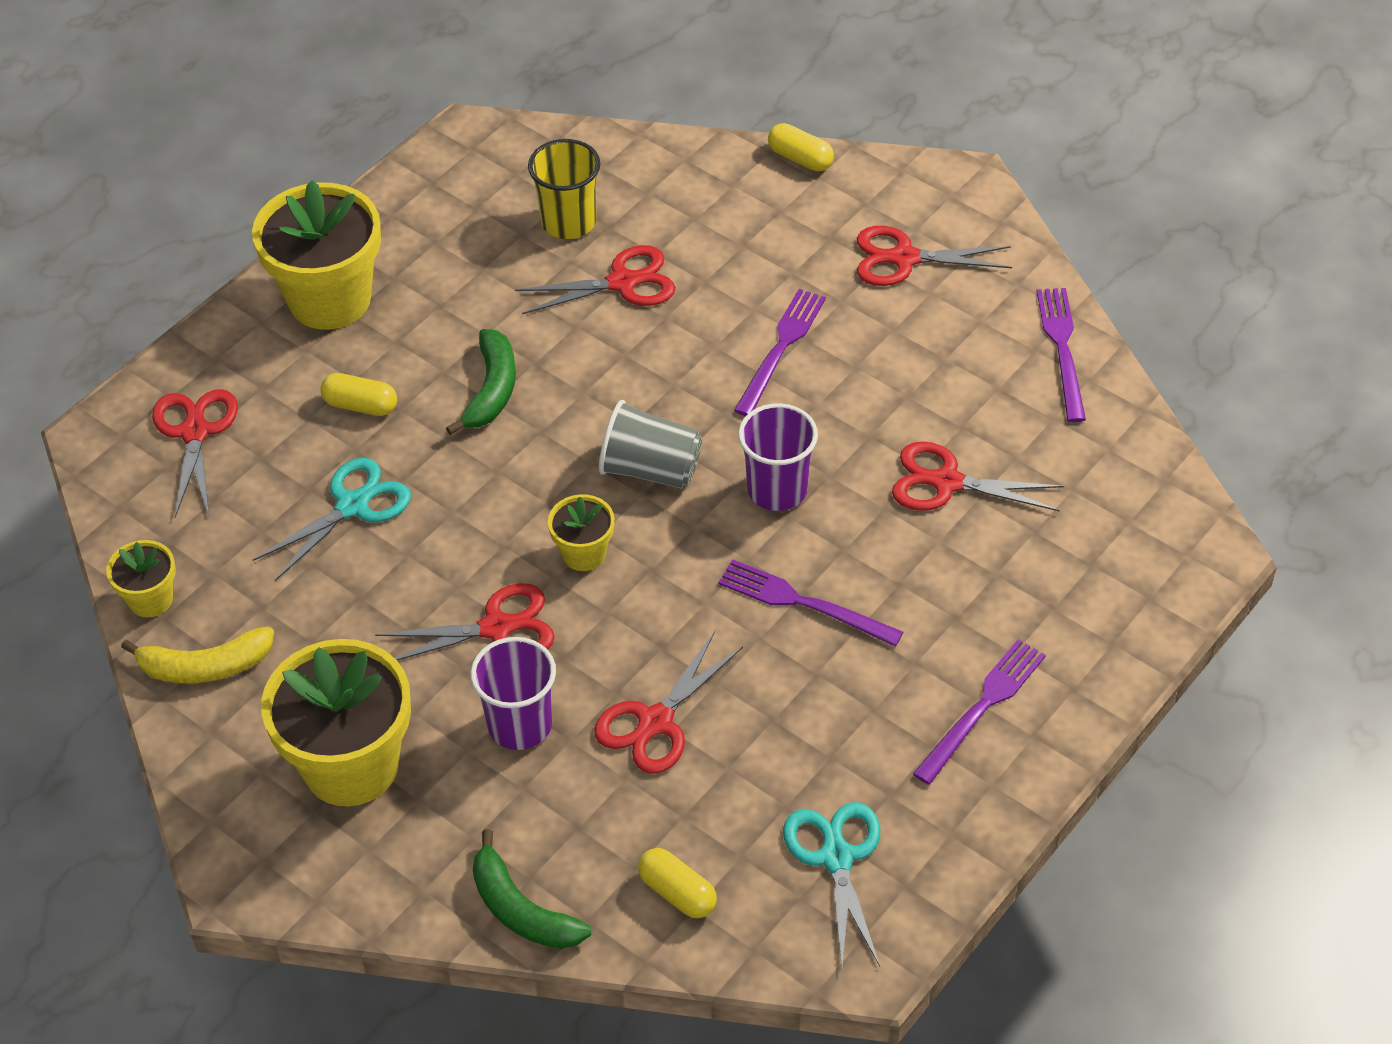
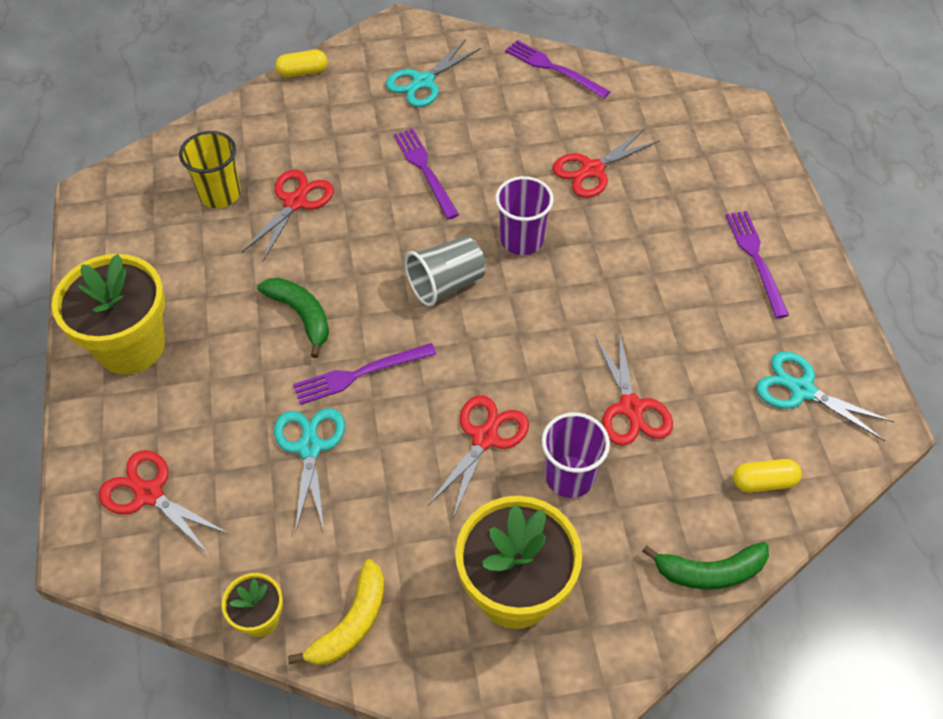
camera: 50 degrees left, 5 degrees up
yellow capsule [320,373,397,416] -> none
yellow flower pot [548,494,615,571] -> none
purple fork [718,559,903,647] -> purple fork moved to [293,343,436,405]
red scissors [857,226,1012,286] -> turquoise scissors [386,40,481,107]

